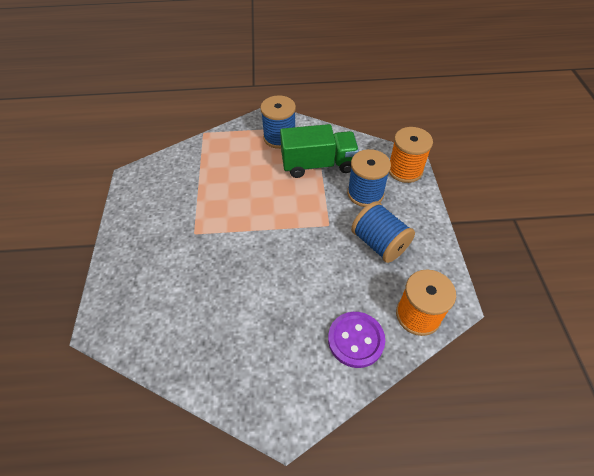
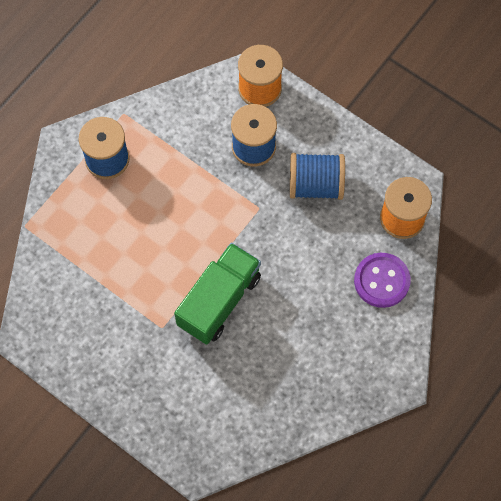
camera: 50 degrees left, 15 degrees up
green truck [280,124,359,178] -> green truck moved to [174,243,261,345]

